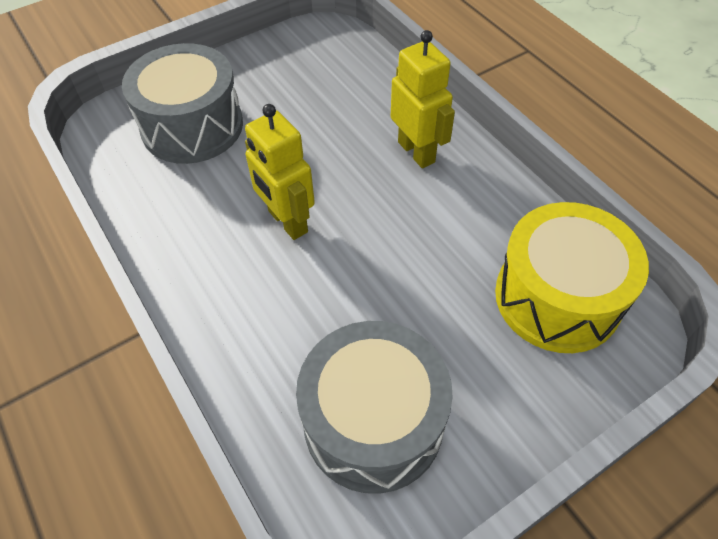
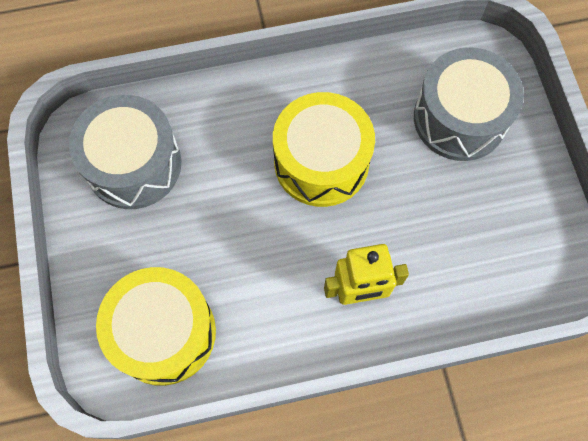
camera: 110 degrees right, 15 degrees up
yellow robot [245,104,315,240] -> yellow drum [273,92,375,207]

